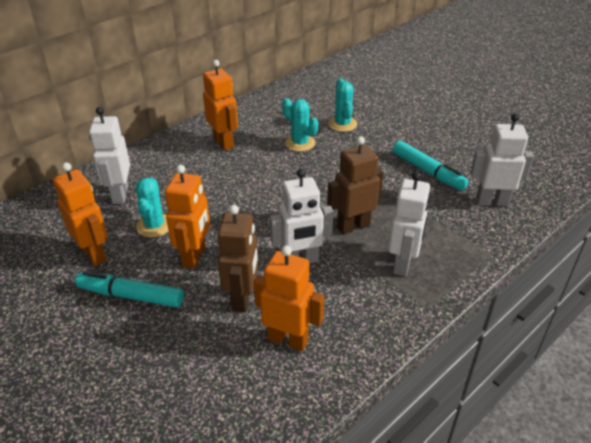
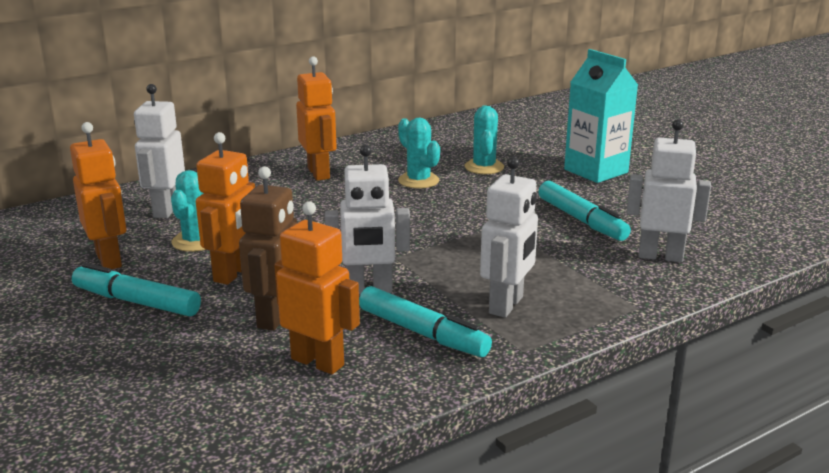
camera: 10 degrees right, 15 degrees down
brown robot [327,136,384,234] -> none
none -> turquoise marker [359,286,492,357]
none -> turquoise carton [564,49,638,183]

